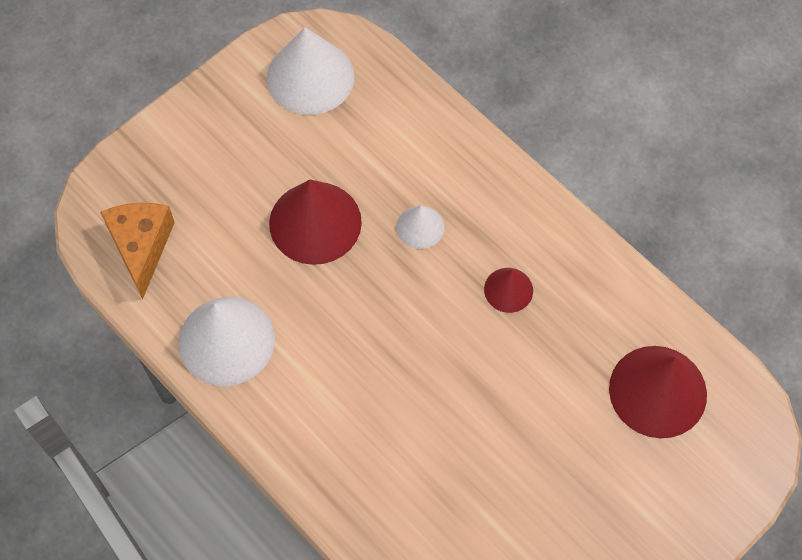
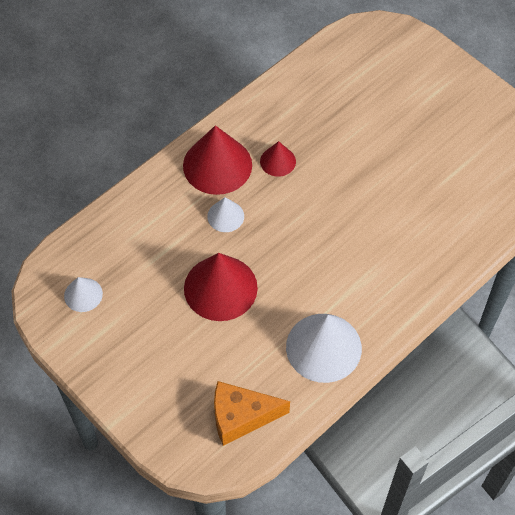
camera: 90 degrees left, 5 degrees down
white cone [267,27,354,115] -> white cone [64,277,103,312], size x0.52
red cone [609,346,707,438] -> red cone moved to [183,125,252,195]

